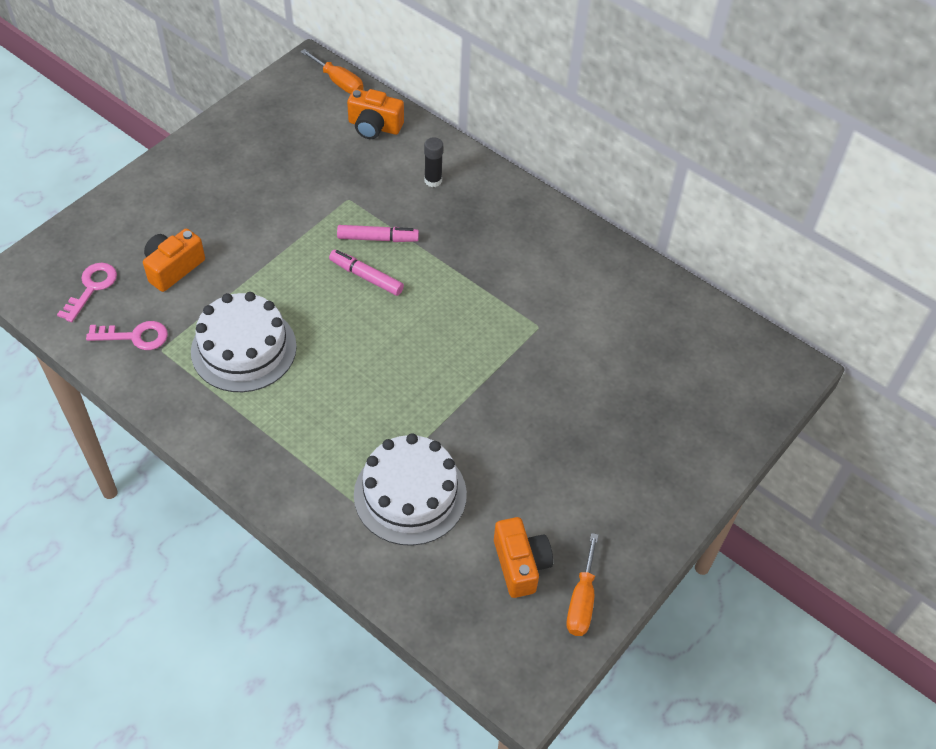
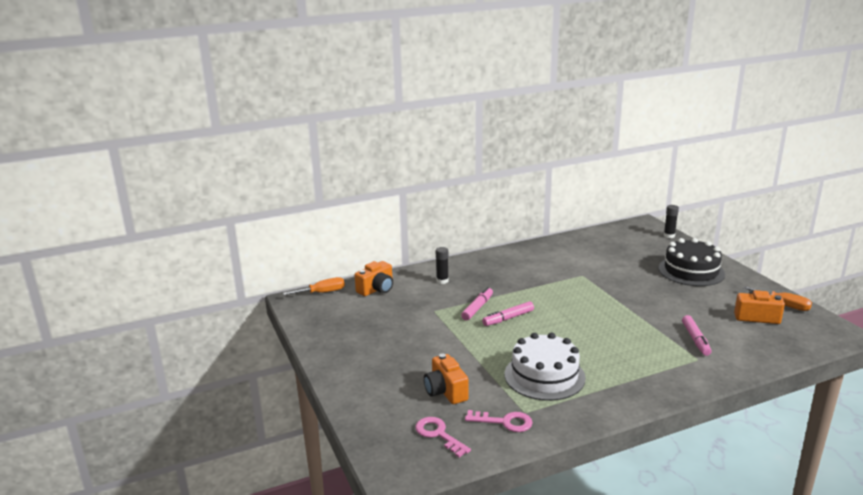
camera: 60 degrees left, 30 degrees down
pink key [86,321,168,350] -> pink key turned 75 degrees clockwise [465,410,532,432]
white cake [354,433,467,546] -> pink marker [682,315,712,356]
none -> black cake [658,238,725,286]
none -> black glue stick [664,205,679,238]

